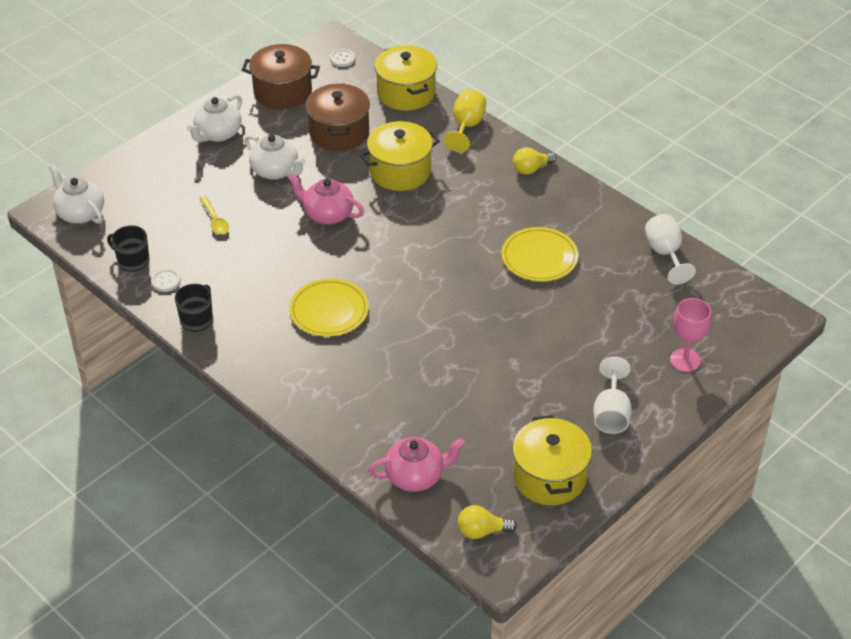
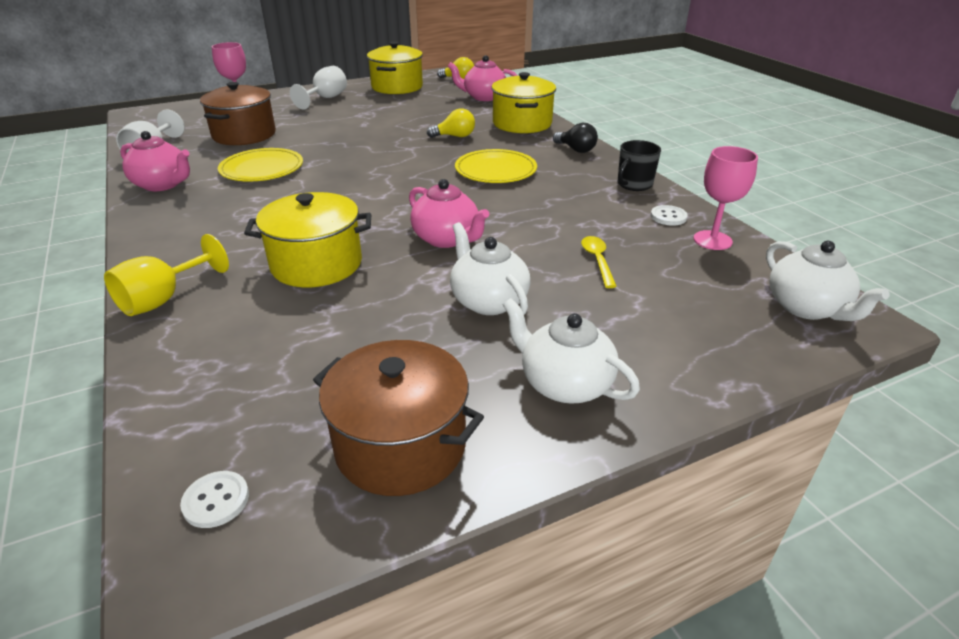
camera: 160 degrees left, 10 degrees down
black mug [107,225,149,272] -> pink goblet [693,146,758,250]
white teapot [187,94,242,142] -> white teapot turned 105 degrees counterclockwise [503,298,640,404]
brown pot [305,83,370,151] -> brown pot moved to [200,82,276,145]
yellow pot [375,45,437,111] -> yellow pot moved to [491,72,556,133]
yellow light bulb [513,147,556,175] -> yellow light bulb moved to [427,108,475,138]
none -> pink teapot [120,131,190,191]
none -> black light bulb [553,123,598,153]

